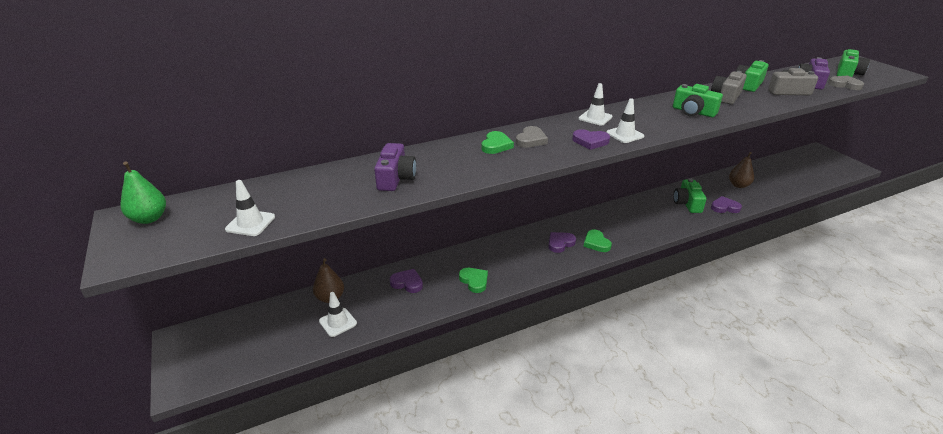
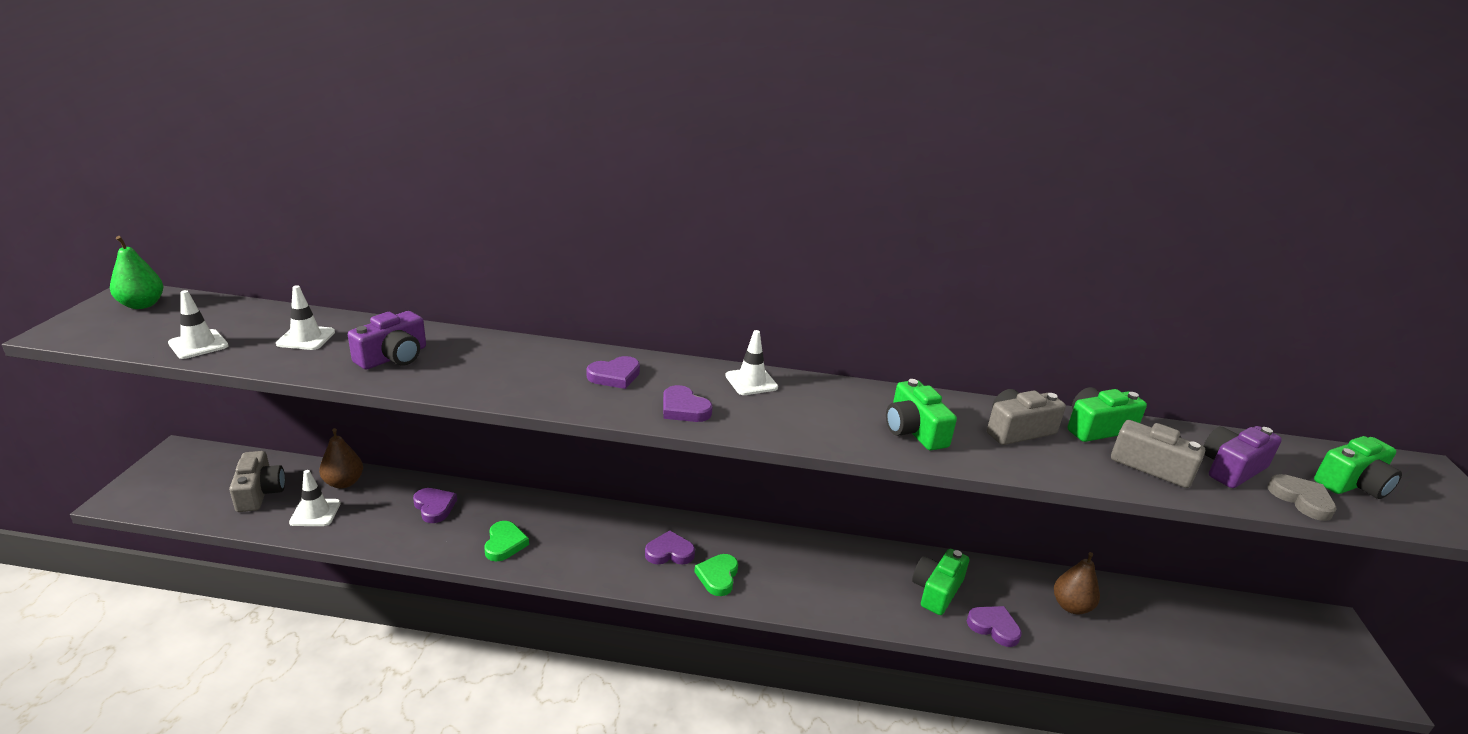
camera: 30 degrees right, 5 degrees down
green heart [482,131,514,154] -> none
grey heart [516,126,548,148] -> purple heart [587,356,640,389]
white traffic cone [606,98,644,143] -> white traffic cone moved to [276,285,335,350]
none -> grey camera [229,451,285,512]

